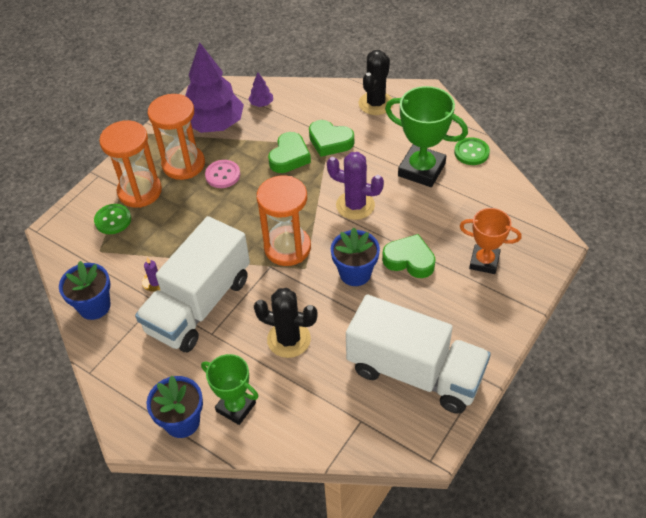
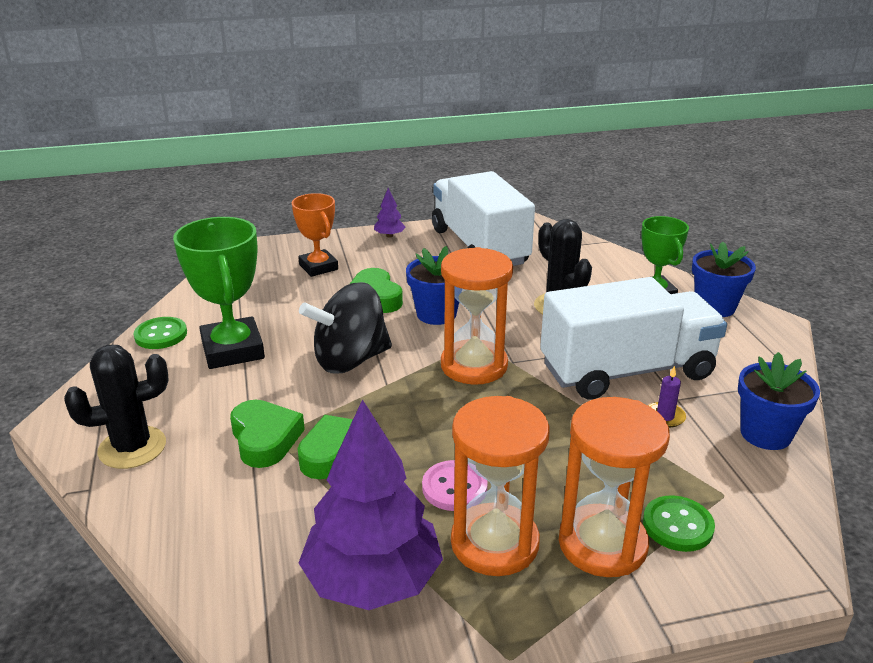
camera: 140 degrees left, 20 degrees down
purple tree [248,73,273,107] -> purple tree moved to [374,188,406,238]
purple cactus [327,152,384,220] -> black spinning top [299,282,392,373]

